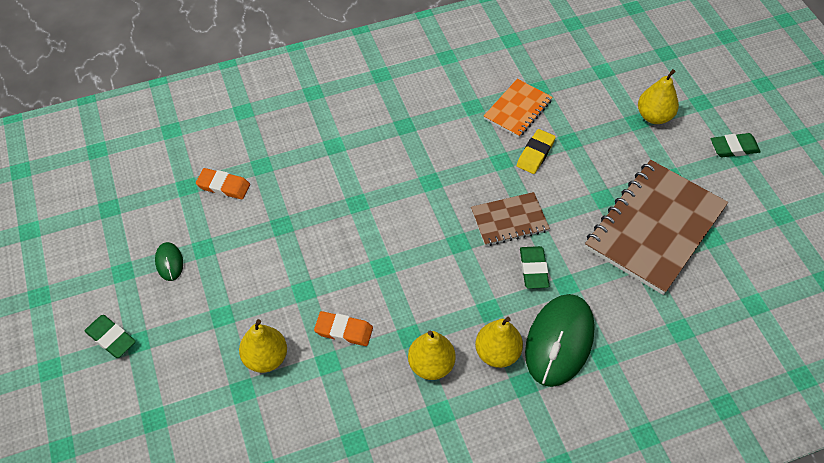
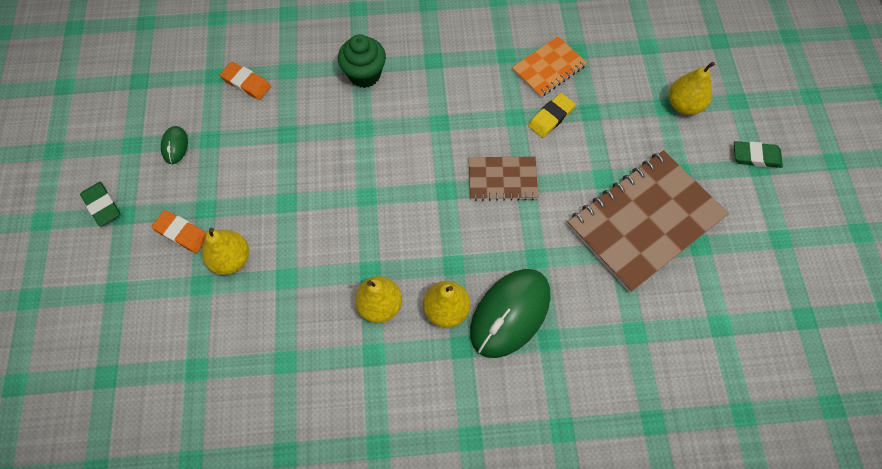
camera: 15 degrees right, 10 degrees up
orange eraser [314,311,373,346] -> orange eraser moved to [152,210,207,253]
green eraser [520,246,549,289] -> none
none -> green cupcake [338,34,386,88]

